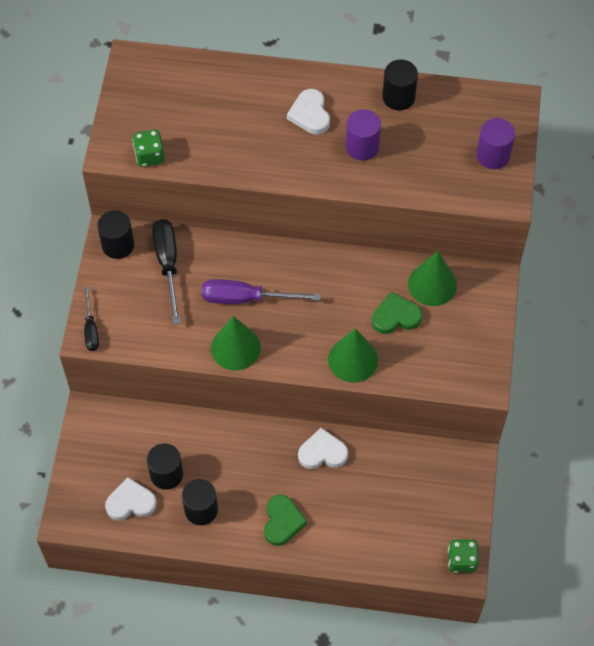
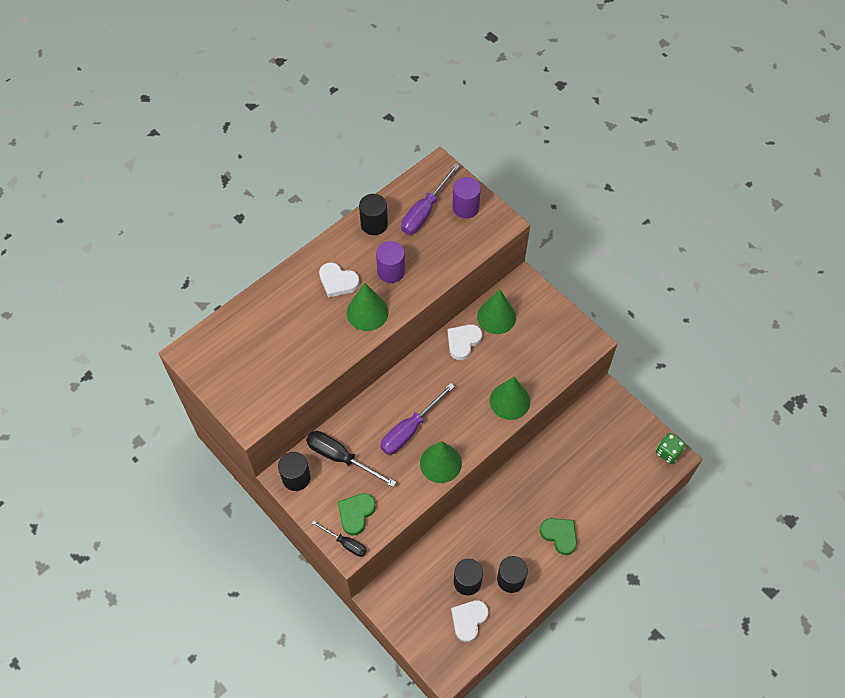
camera: 50 degrees left, 0 degrees up
green dice [132,129,165,167] -> none
white heart [298,428,348,469] -> white heart moved to [448,324,482,360]
green heart [372,292,422,334] -> green heart moved to [338,493,376,535]
none -> green cone [347,283,389,331]
none -> purple screwdriver [401,164,460,235]

